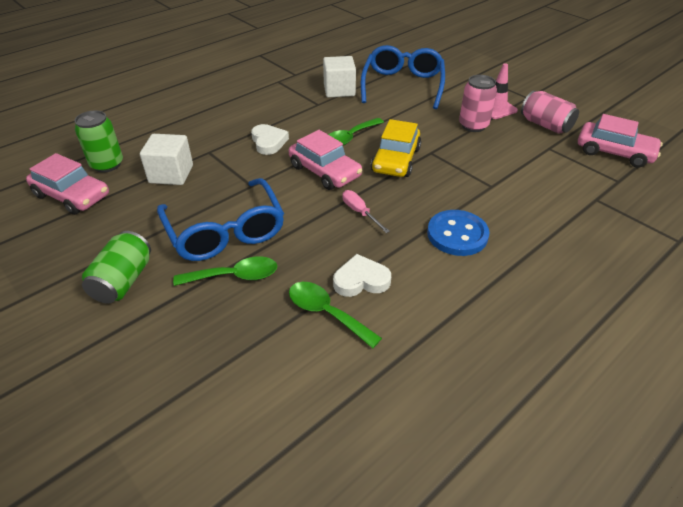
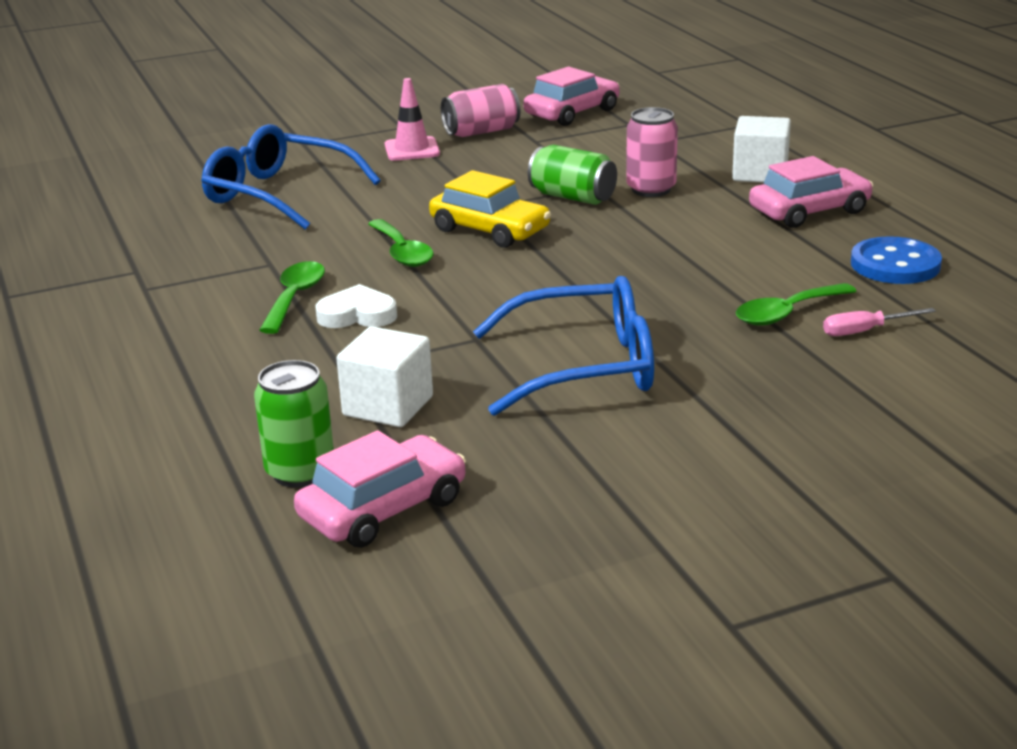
camera: 70 degrees left, 15 degrees down
green can [82,231,151,304] -> green can moved to [528,145,617,205]
green spoon [173,256,277,286] -> green spoon moved to [259,261,325,334]
pink car [289,130,362,190] -> pink car moved to [749,156,873,228]
white cube [323,56,356,98] -> white cube moved to [732,116,791,183]
white heart [333,254,391,297] -> none
pink screwdriver [342,190,390,233] -> pink screwdriver moved to [823,308,936,336]
blue button [427,210,490,256] -> blue button moved to [851,236,942,284]
pink can [459,75,497,132] -> pink can moved to [626,107,678,197]

